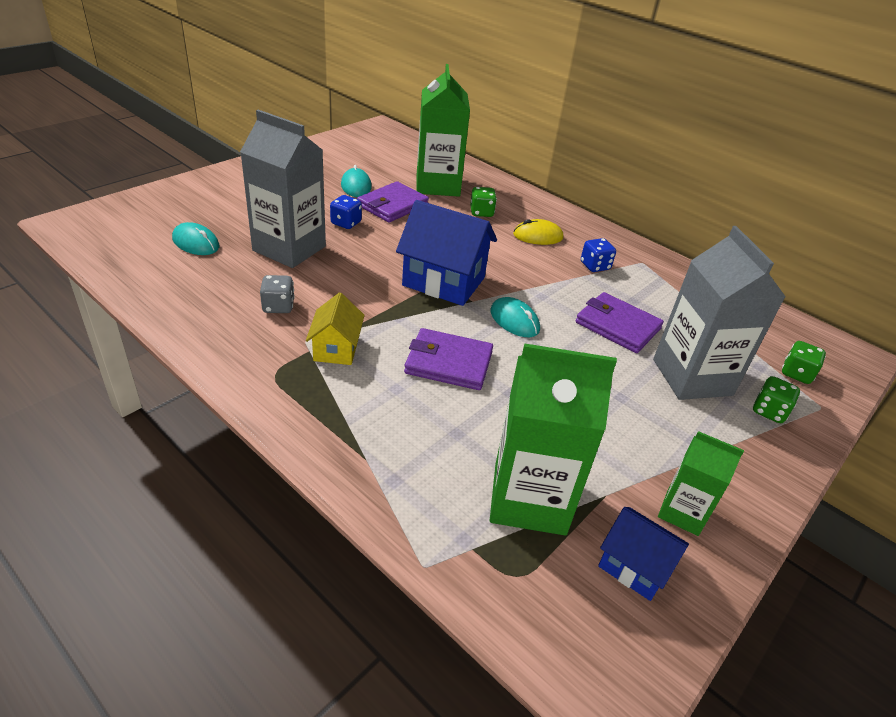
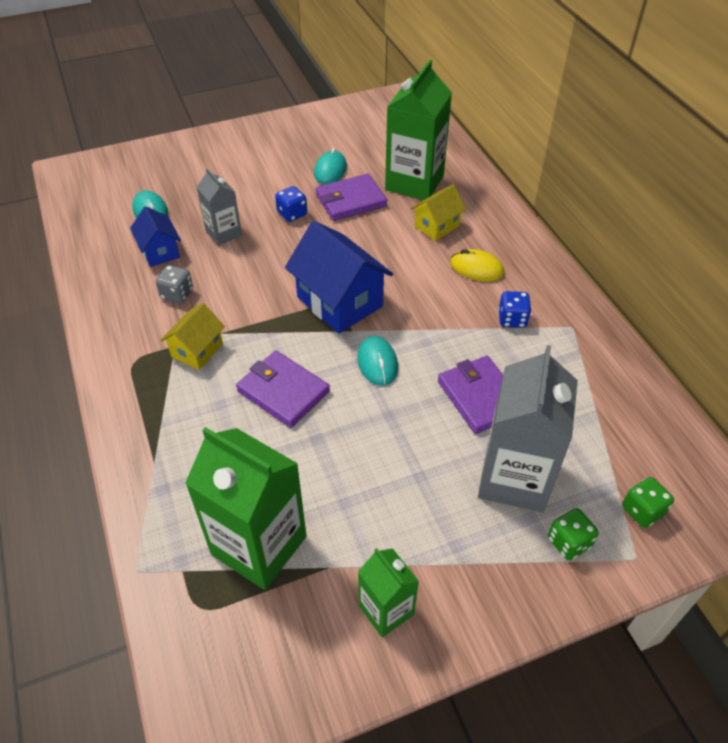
camera: 30 degrees right, 10 degrees up
grey carton [240,110,326,268] -> grey carton [197,168,242,246], size x0.55
green dice [470,187,497,217] -> yellow house [411,184,466,241]
blue house [598,507,689,601] -> blue house moved to [130,206,181,267]

